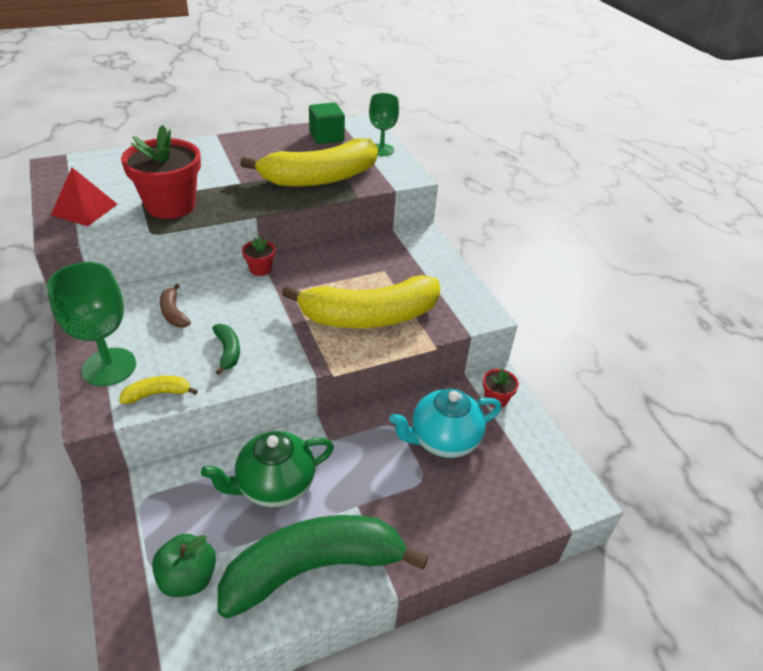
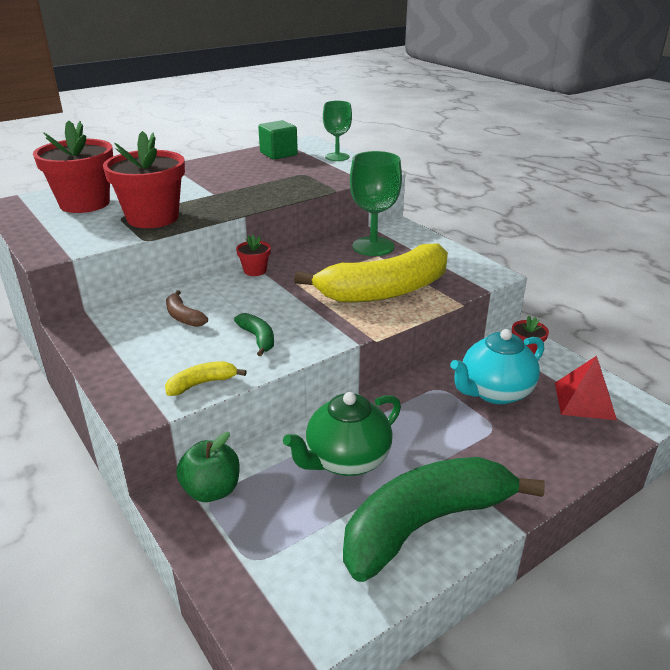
camera: 10 degrees left, 10 degrees down
green goblet [47,262,136,386] -> green goblet moved to [350,151,402,256]
red pyramid [51,168,118,226] -> red pyramid moved to [555,356,617,420]
green apple [152,534,216,597] -> green apple moved to [176,432,240,502]
yellow banana [240,138,378,187] -> none
none -> red flower pot [33,121,113,213]

